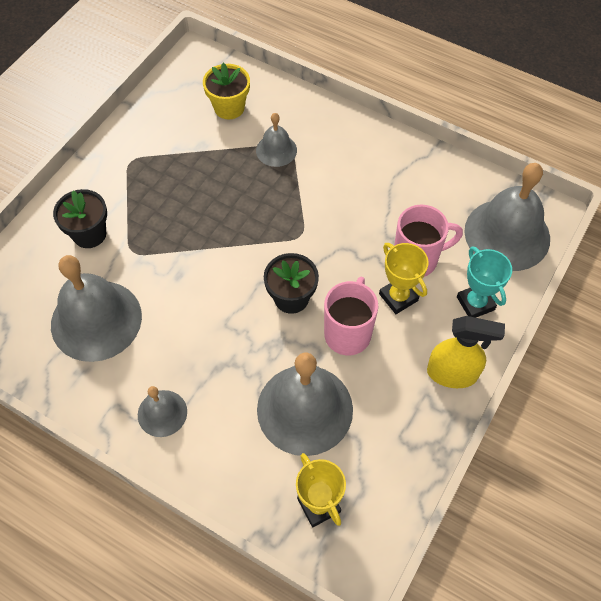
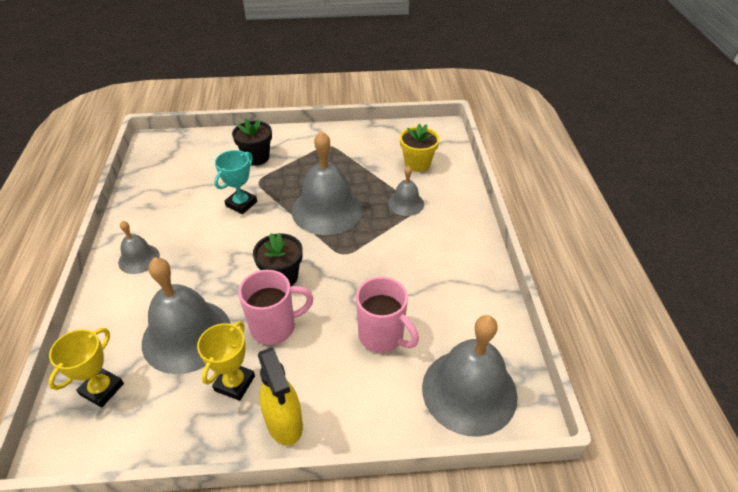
camera: 55 degrees right, 15 degrees down
grey bell [51,255,142,362] -> grey bell moved to [292,131,363,235]
yellow trophy [379,243,429,314] -> yellow trophy moved to [197,321,255,401]
turquoise trophy [457,246,512,318] -> turquoise trophy moved to [214,150,257,214]

